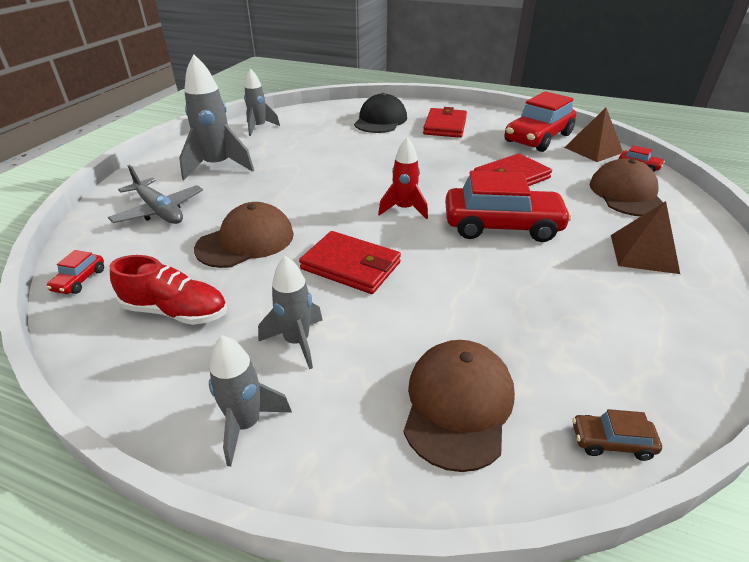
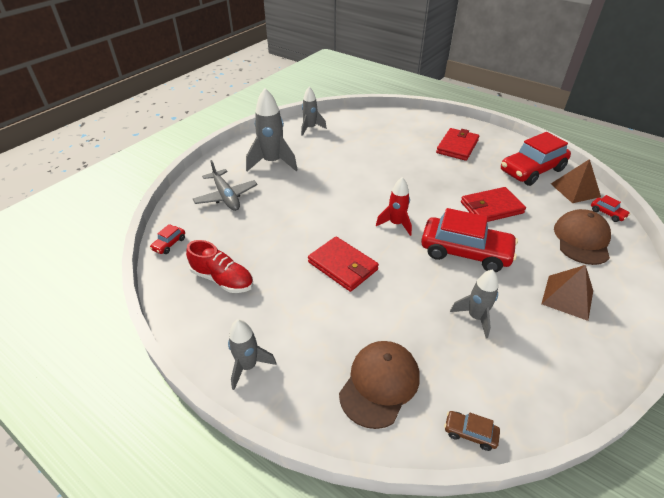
camera: 15 degrees right, 5 degrees up
brown cap [194,202,294,268] -> none
grey rocket [258,256,323,369] -> grey rocket moved to [450,269,498,338]
black cap [354,93,407,133] -> none

